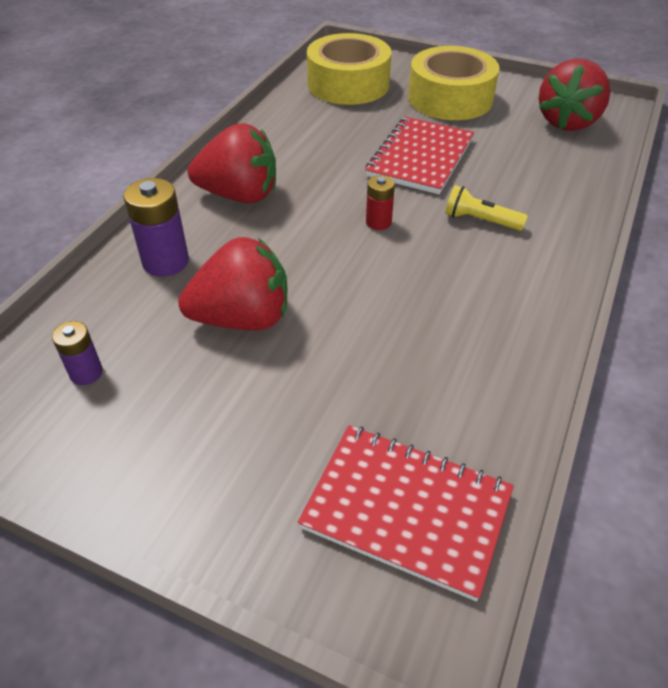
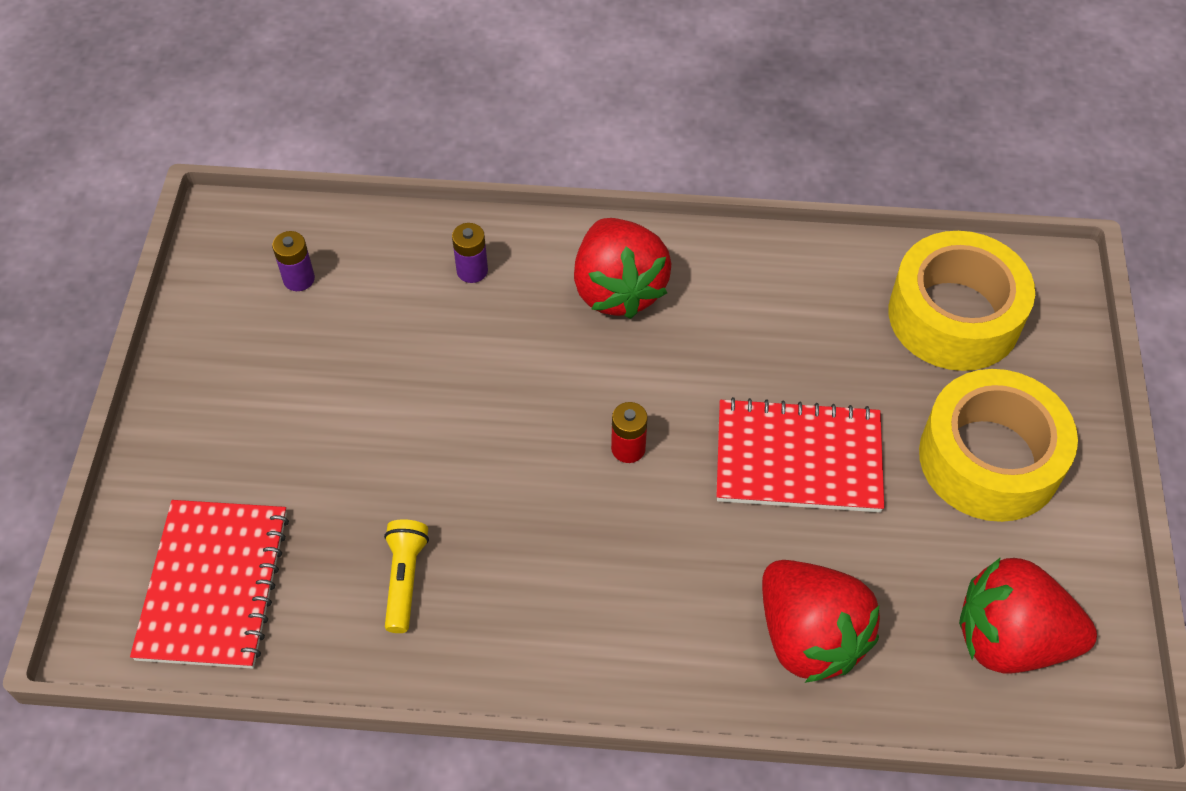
camera: 70 degrees right, 10 degrees up
purple battery [123,178,189,277] -> purple battery [452,223,488,283], size x0.60
red strawberry [178,237,287,331] -> red strawberry moved to [762,560,880,683]
yellow flashlight [445,185,528,231] -> yellow flashlight moved to [384,519,429,633]

